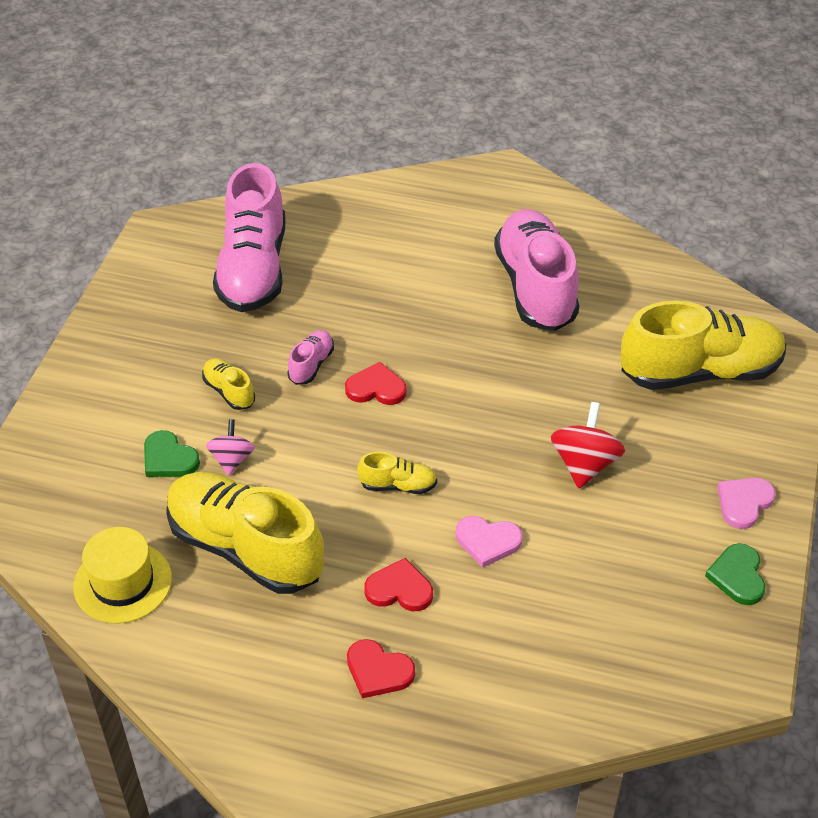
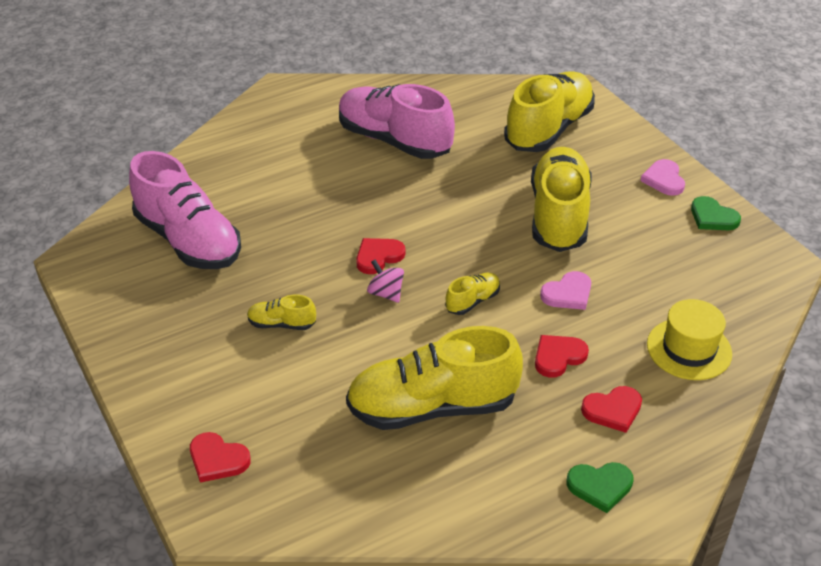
camera: 45 degrees left, 5 degrees down
yellow hat [73,527,172,624] -> yellow hat moved to [647,299,732,380]
green heart [144,430,200,477] -> green heart moved to [567,462,633,513]
pink spinning top [206,419,255,476] -> pink spinning top moved to [367,260,404,303]
pink shoe [287,330,334,385] -> none
red spinning top [551,402,625,488] -> yellow shoe [531,147,592,252]
none -> red heart [190,432,251,483]

